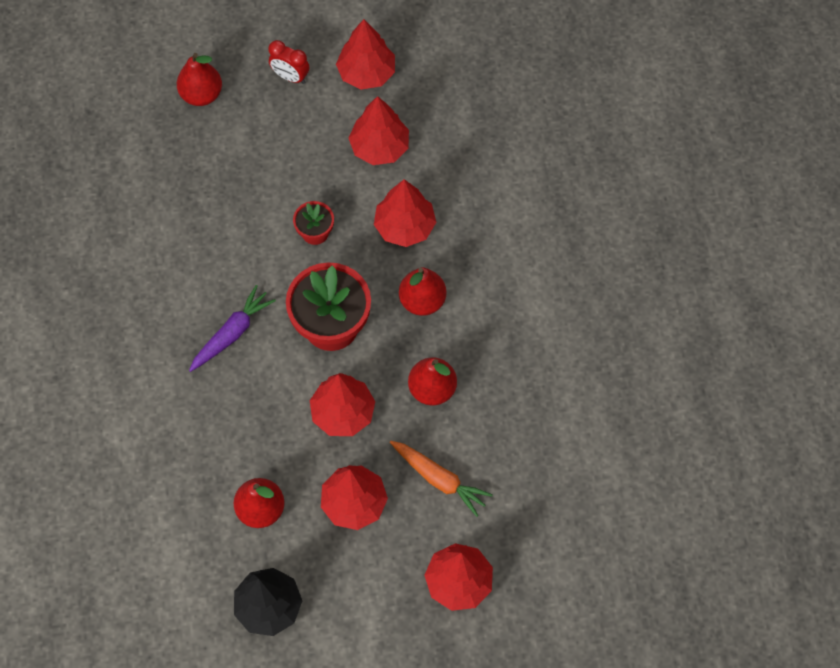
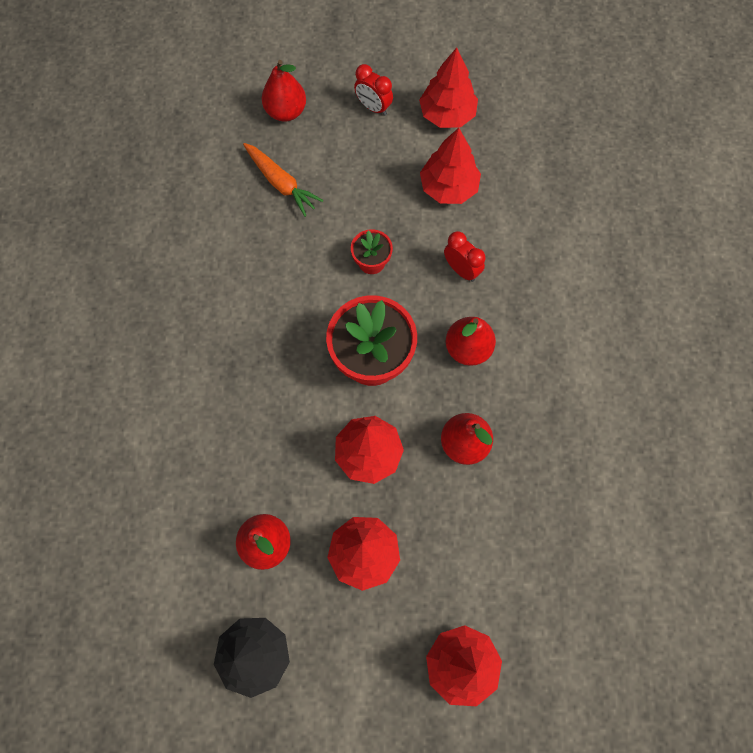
camera: 10 degrees right, 5 degrees up
purple carrot [189,285,276,372] -> none
red tree [374,179,436,247] -> red clock [444,231,485,282]
orange carrot [390,441,493,517] -> orange carrot moved to [243,143,323,217]

